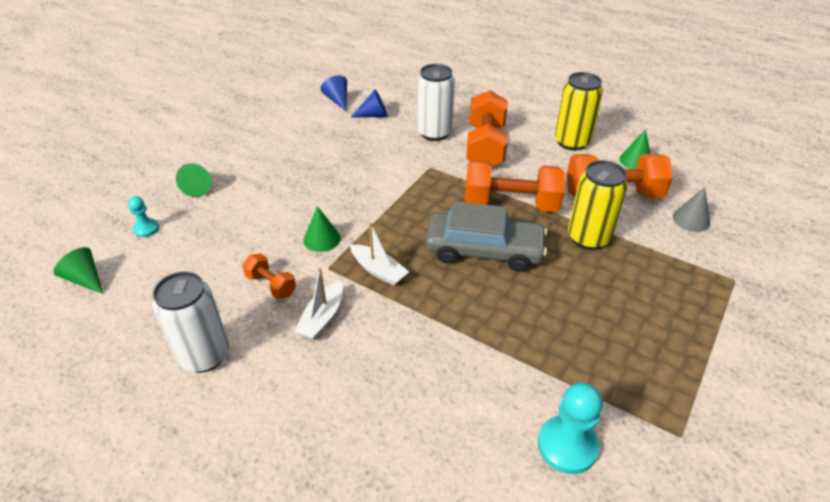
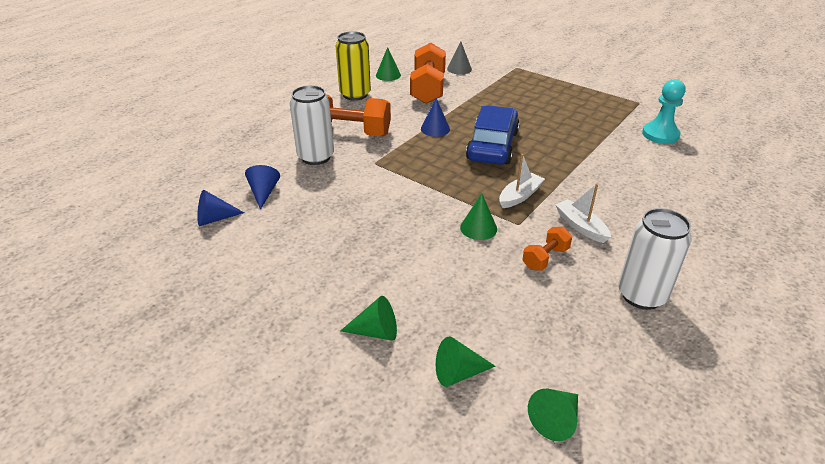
camera: 85 degrees left, 5 degrees down
turquoise pawn [128,196,159,237] -> green cone [436,336,496,387]
white boat [294,267,343,340] -> white boat turned 150 degrees counterclockwise [555,183,611,243]
grey car [425,202,548,272] -> blue car [466,105,520,165]
orange dumbbell [465,160,565,212] -> blue cone [421,98,450,137]
yellow can [568,160,628,250] -> none

